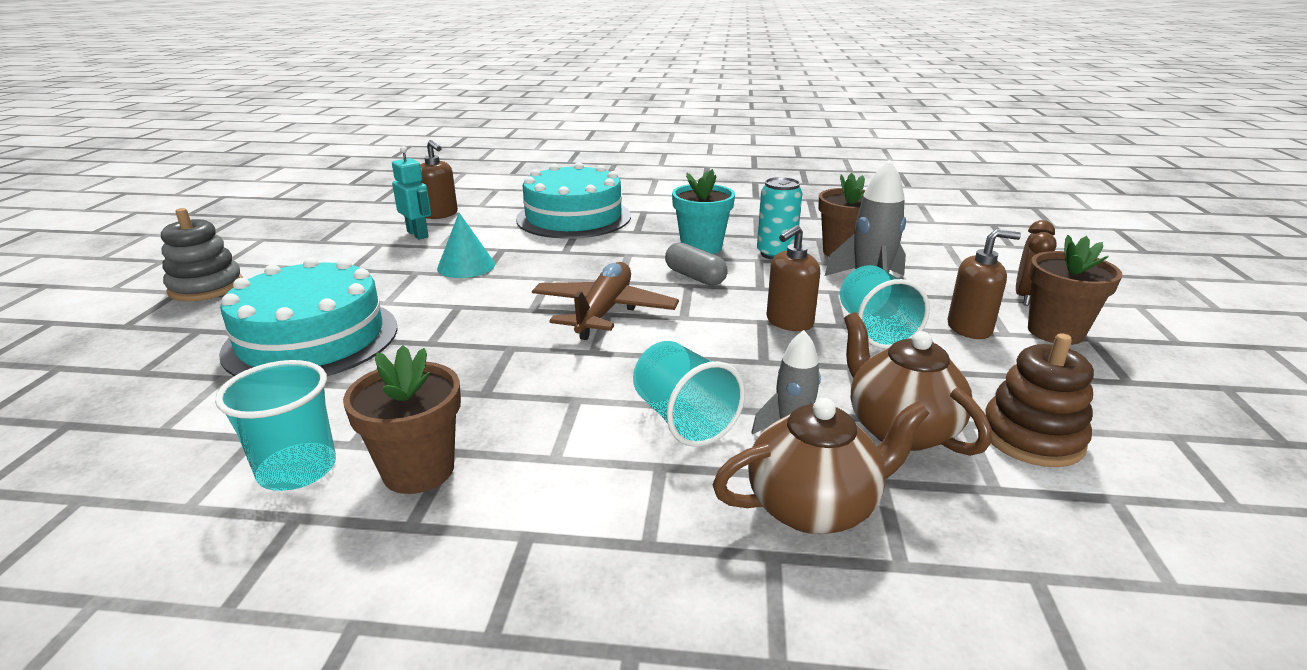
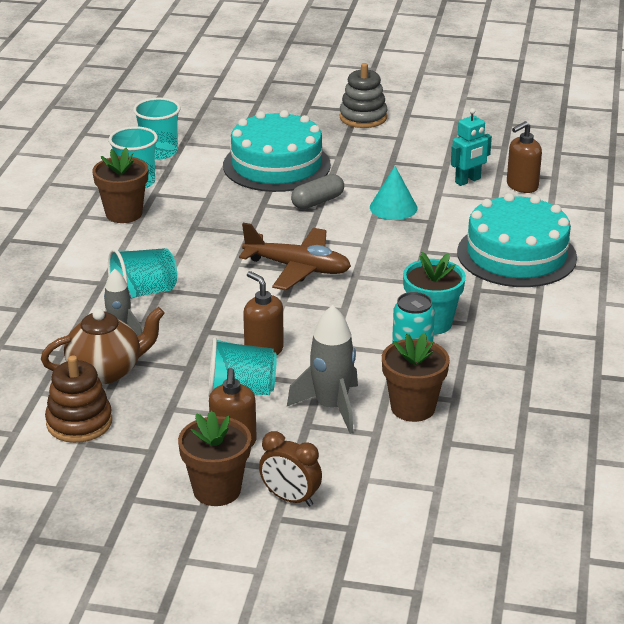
camera: 95 degrees right, 5 degrees up
grey capsule [665,242,728,286] -> grey capsule moved to [291,174,344,209]
brown teapot [713,398,930,534] -> none
none -> turquoise cup [133,98,181,159]

